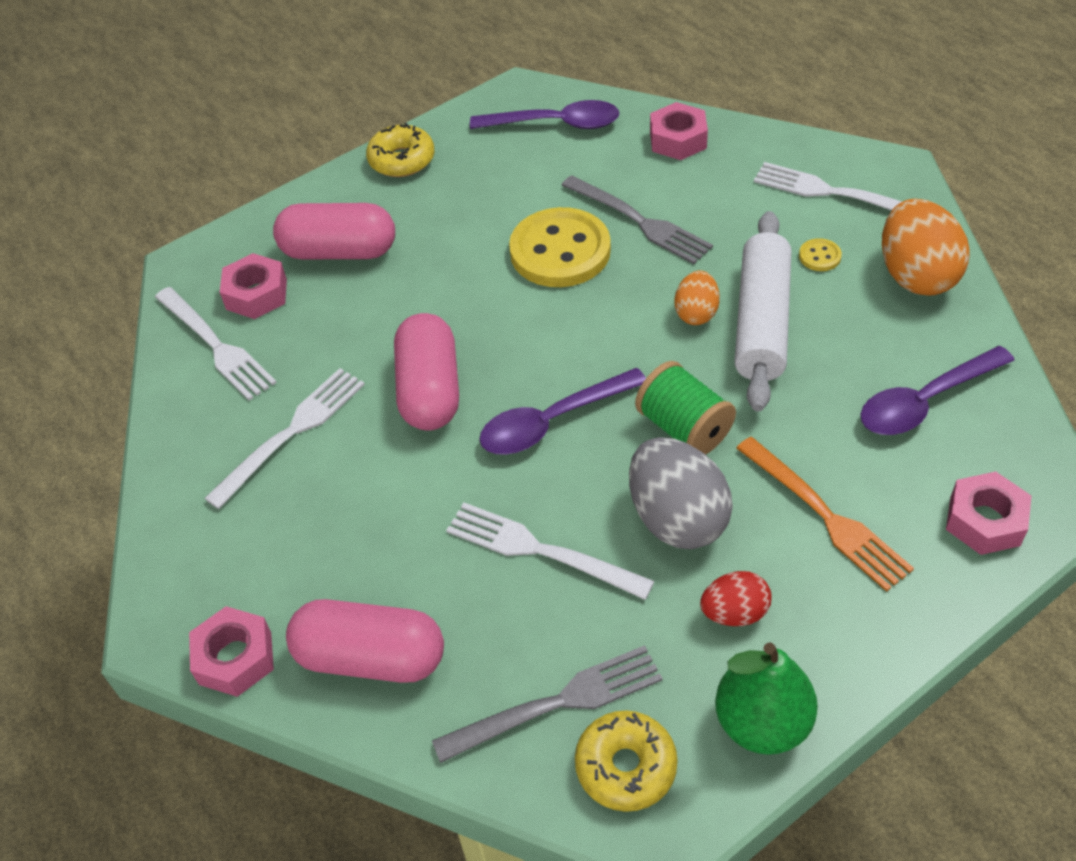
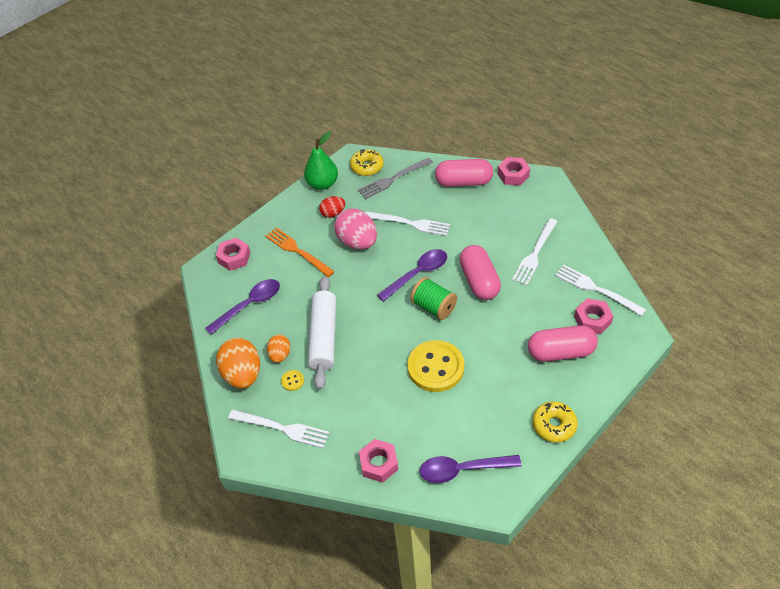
camera: 170 degrees right, 0 degrees up
grey fork [561,175,713,264] -> none
grey egg [629,437,733,549] -> pink egg [334,208,377,250]
green spool [635,361,736,455] -> green spool moved to [410,277,457,320]
orange egg [674,270,720,325] -> orange egg moved to [267,335,290,363]

